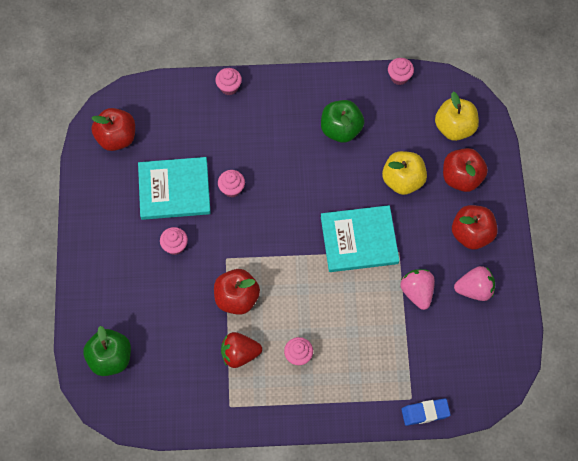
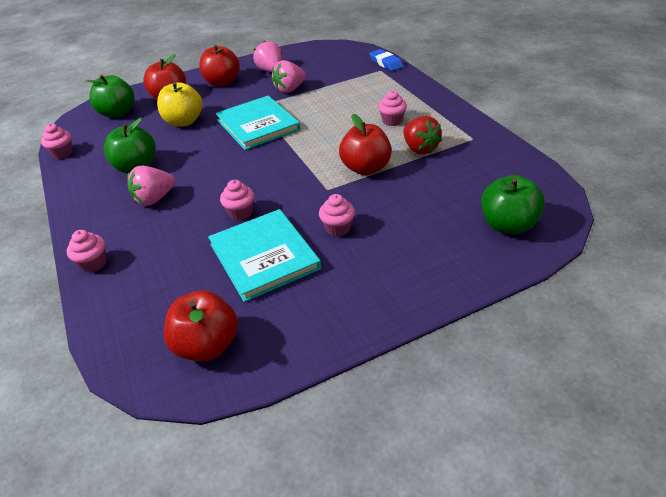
camera: 110 degrees left, 25 degrees down
yellow apple [435,92,479,141] -> green apple [86,75,135,118]
none -> pink strawberry [127,166,175,206]

